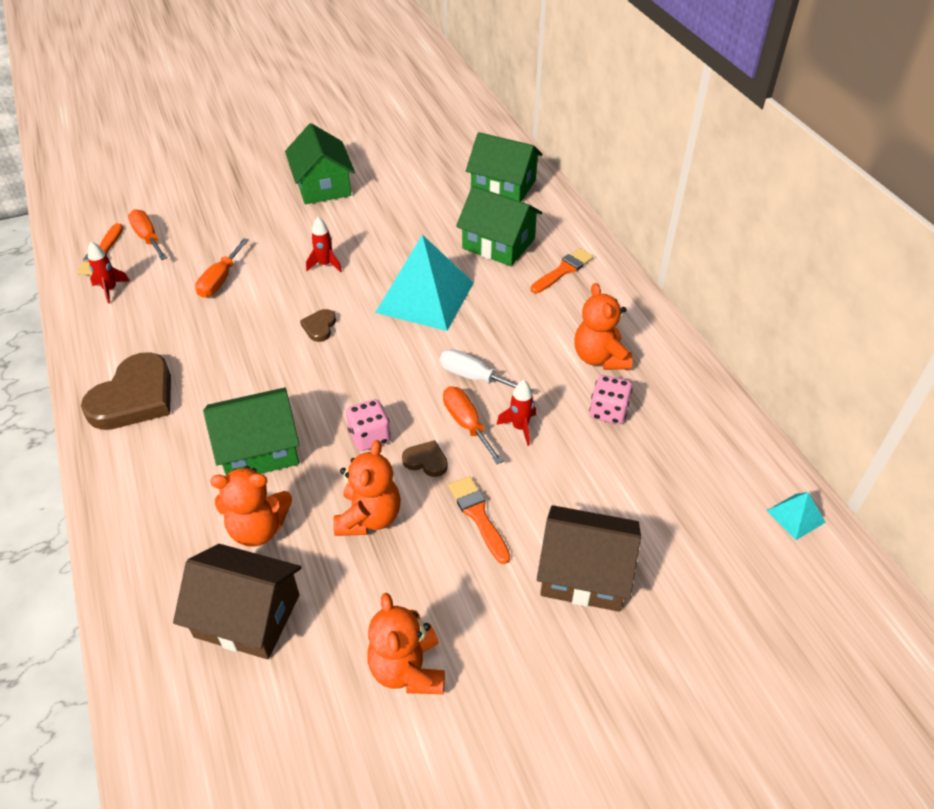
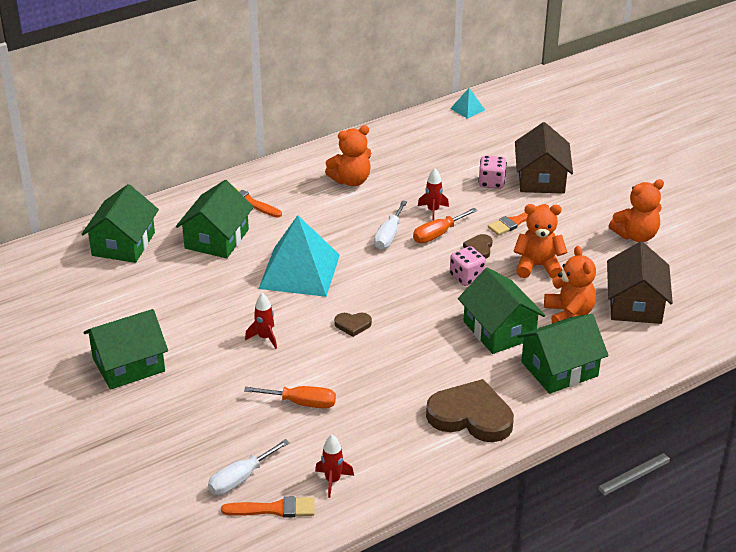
camera: 100 degrees left, 10 degrees down
orange screwdriver [128,209,167,260] -> white screwdriver [208,439,290,495]
pink dice [589,375,632,424] -> pink dice moved to [478,155,507,189]
none -> green house [517,314,609,394]

